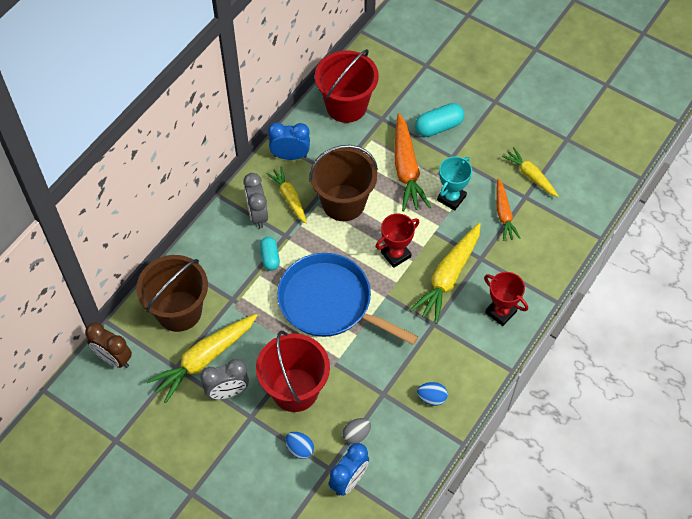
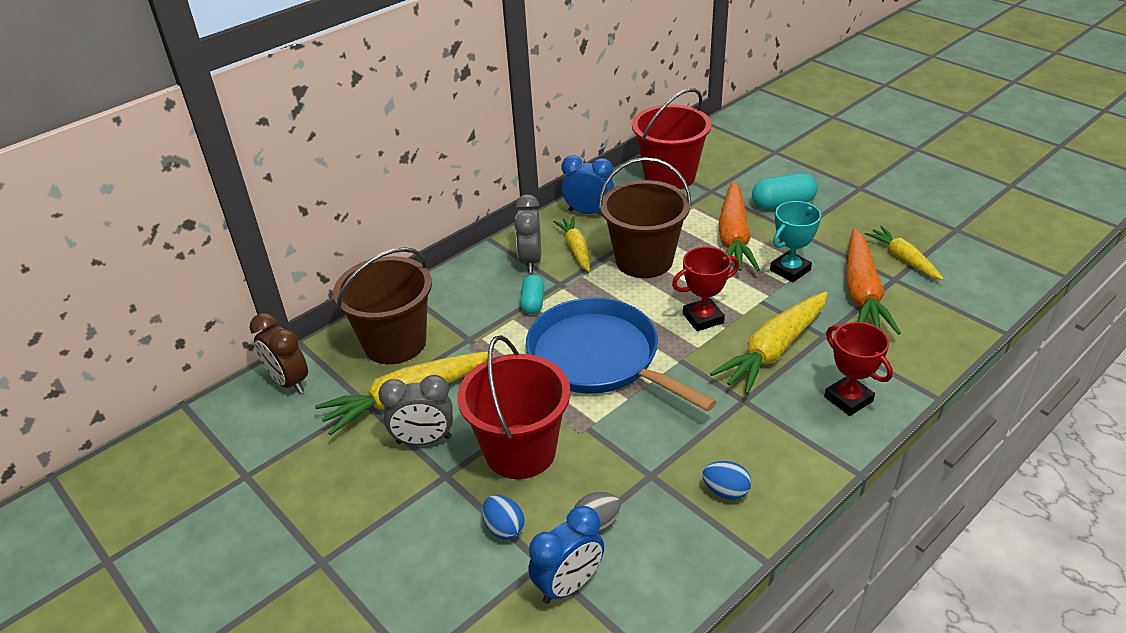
camera: 15 degrees right, 20 degrees down
orange carrot [496,179,521,241] -> orange carrot [846,229,901,335], size x1.65

